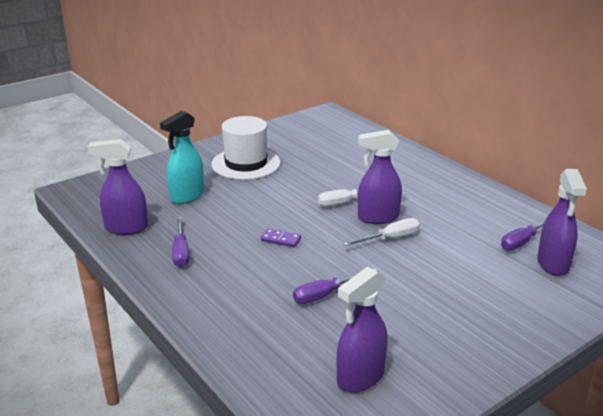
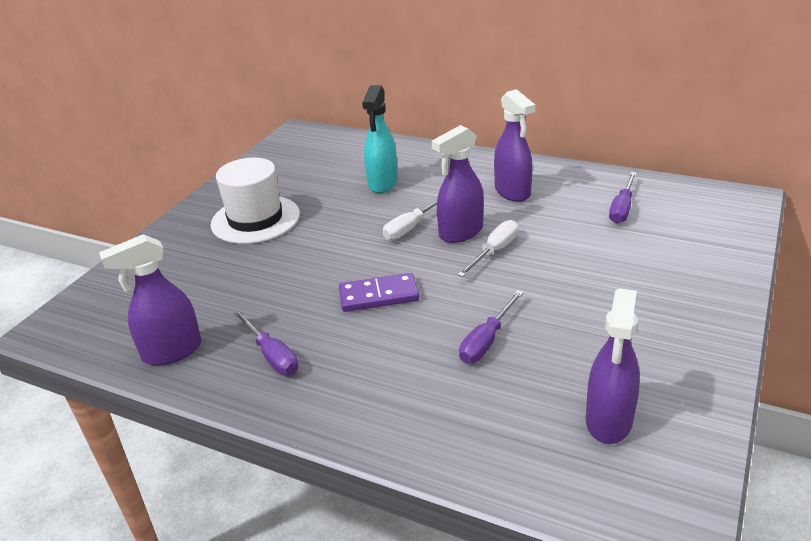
camera: 25 degrees left, 5 degrees up
turquoise spray bottle [160,111,204,204] -> turquoise spray bottle moved to [362,85,398,193]
purple domino [261,229,301,247] -> purple domino [339,273,419,312], size x1.63
purple spray bottle [537,169,587,276] -> purple spray bottle moved to [494,89,535,202]

